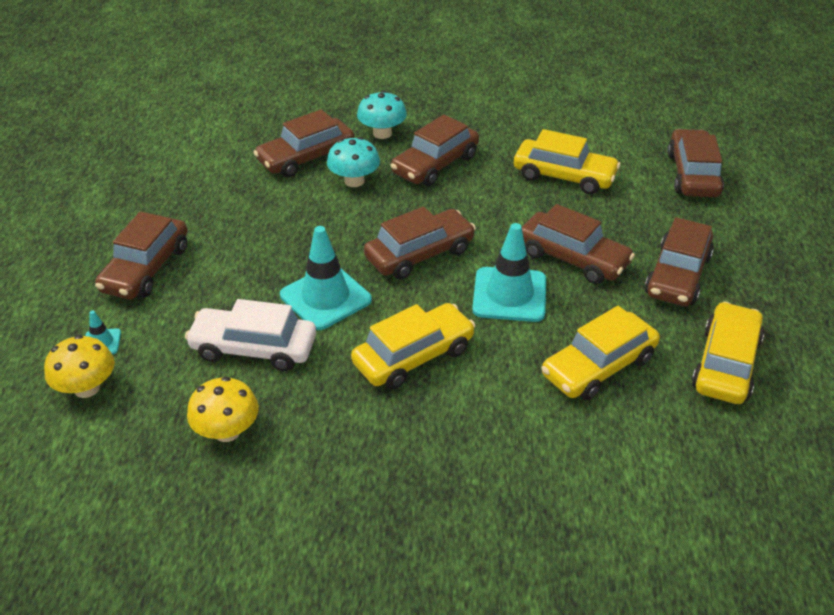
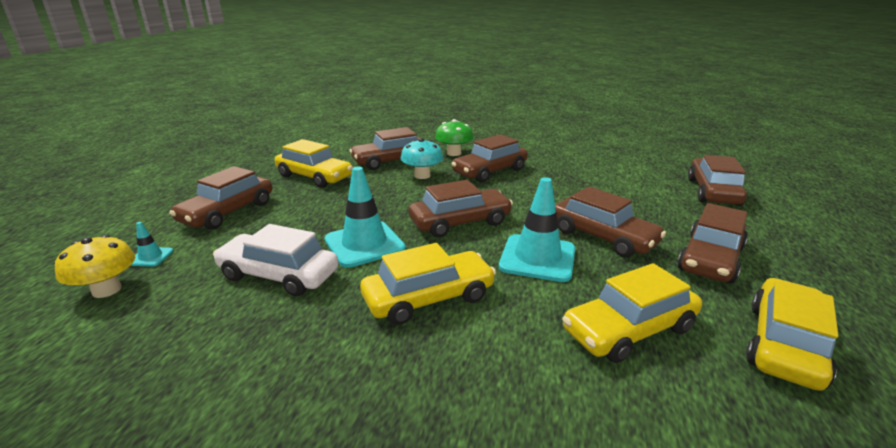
camera: 10 degrees right, 15 degrees down
yellow mushroom [187,377,259,442] -> none
turquoise mushroom [357,91,407,139] -> green mushroom [435,119,473,156]
yellow car [514,129,620,194] -> yellow car moved to [275,139,353,188]

